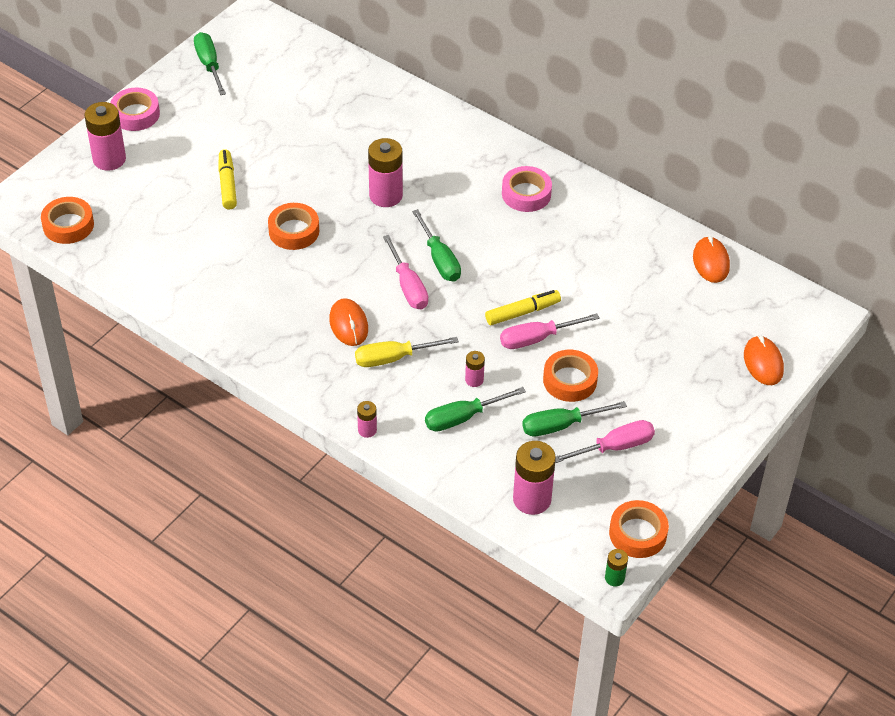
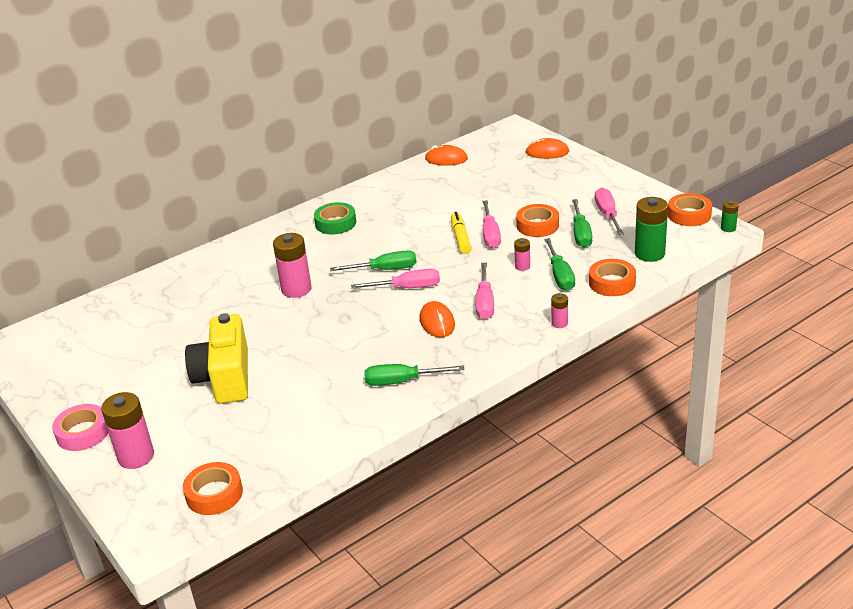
camera: 70 degrees left, 15 degrees down
green screwdriver [194,32,226,95] -> green screwdriver moved to [364,364,465,386]
yellow marker [218,149,237,209] -> yellow camera [185,313,248,404]
orange tape [268,203,319,250] -> orange tape moved to [589,259,636,296]
orange mouse [329,298,368,346] -> orange mouse turned 75 degrees clockwise [420,301,455,338]
yellow screwdriver [355,337,459,367] -> pink screwdriver [476,263,494,319]
pink tape [502,166,552,212] -> green tape [314,202,356,234]
pink battery [513,441,556,515] -> green battery [635,197,668,262]

